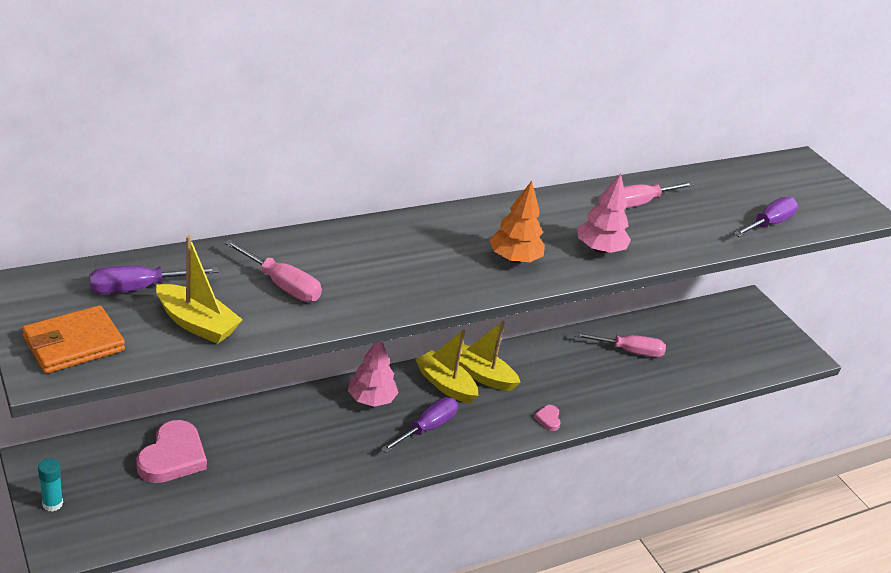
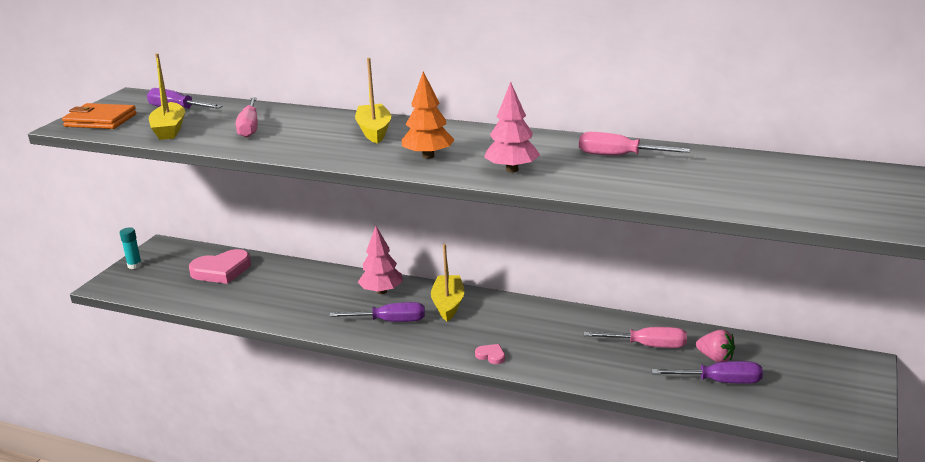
camera: 55 degrees right, 10 degrees down
yellow boat [456,321,521,391] -> yellow boat moved to [355,58,391,144]
pink heart [533,405,561,431] -> pink heart turned 75 degrees clockwise [475,344,505,364]
pink screwdriver [574,332,666,357] -> pink screwdriver turned 45 degrees counterclockwise [584,327,687,348]
purple screwdriver [733,197,798,237] -> purple screwdriver moved to [652,361,763,384]
none -> pink strawberry [696,330,735,362]

